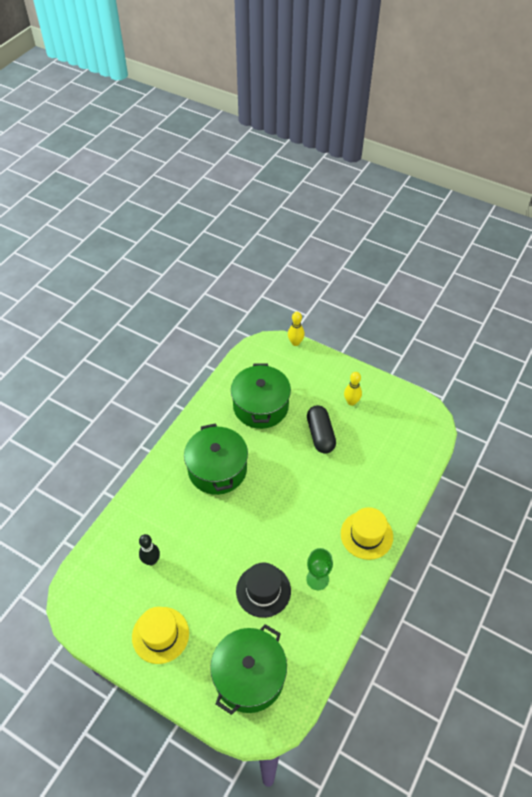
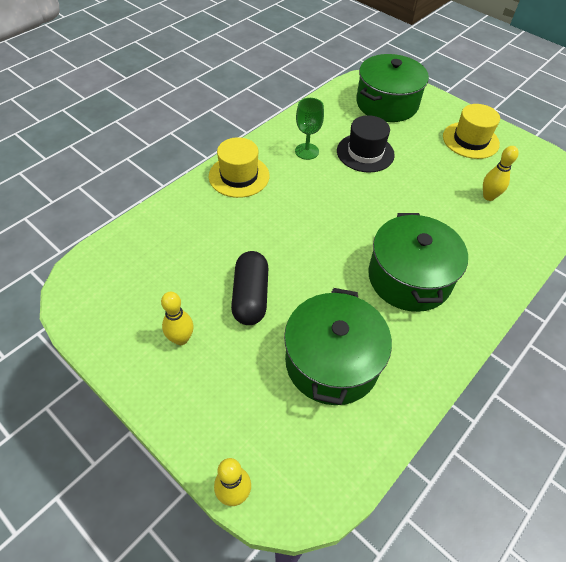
camera: 170 degrees left, 0 degrees up
black bowling pin [139,534,160,565] -> yellow bowling pin [483,146,519,201]

